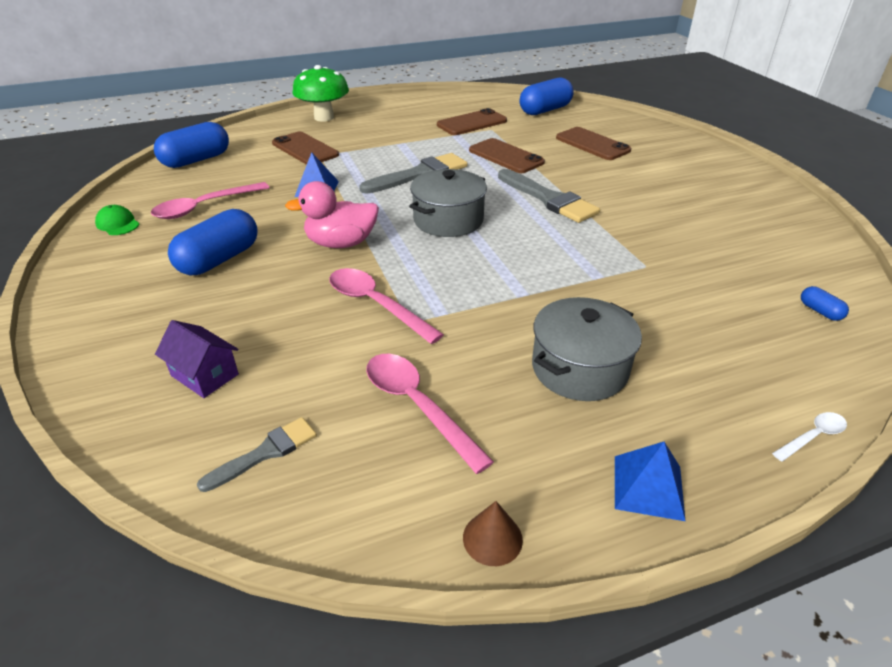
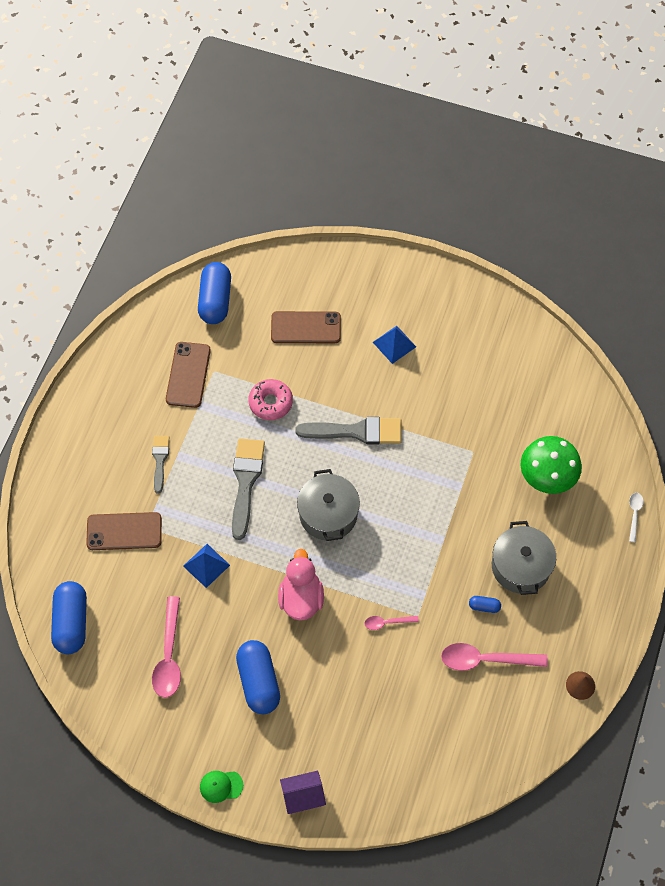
camera: 50 degrees left, 25 degrees up
green cap [95,205,139,235] -> green cap moved to [200,771,243,803]
purple house [155,320,239,398] -> purple house moved to [280,771,326,814]
grey brush [197,417,317,492] -> grey brush moved to [152,436,169,494]
pink duck [285,181,379,248] -> pink duck turned 150 degrees clockwise [278,549,324,621]
green mushroom [292,65,349,122] -> green mushroom moved to [520,436,582,494]
pink spoon [329,268,444,344] -> pink spoon [364,616,419,630], size x0.52
brown phone [469,138,545,173] -> pink donut [248,379,293,420]
blue pyramid [615,442,685,521] -> blue pyramid moved to [373,326,416,364]
blue capsule [801,286,849,321] -> blue capsule moved to [469,596,501,613]

